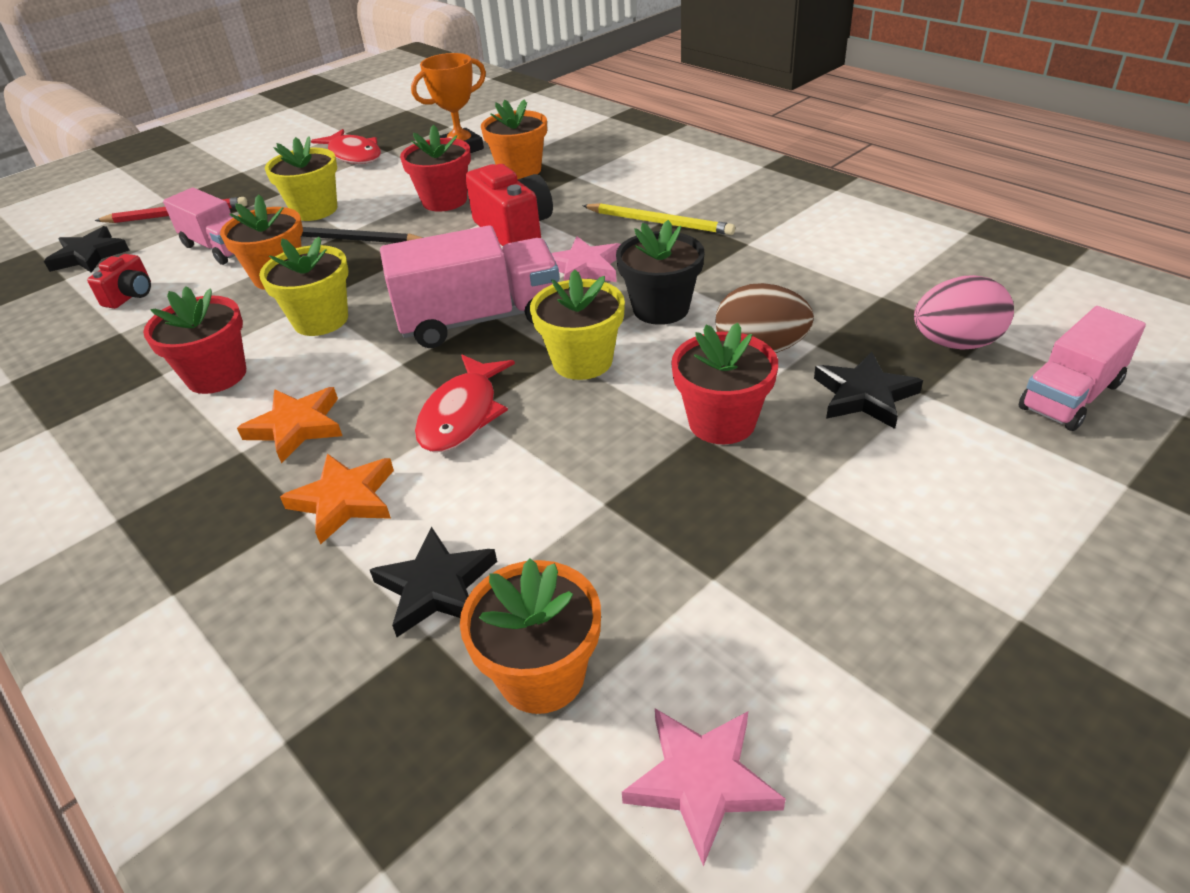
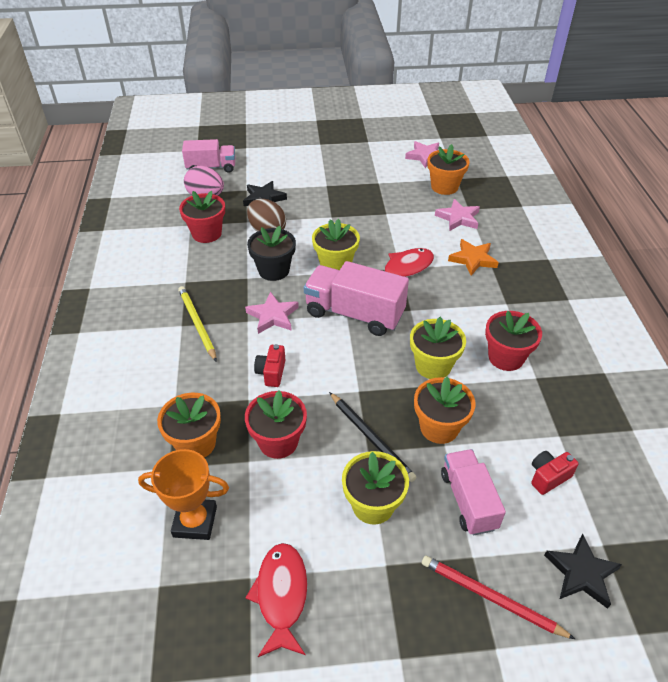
camera: 145 degrees left, 5 degrees up
orange star [237,387,342,464] -> none
black star [370,527,497,637] -> pink star [435,199,480,231]
red camera [465,164,553,246] -> red camera [254,344,286,387], size x0.56
red flower pot [671,323,778,444] -> red flower pot moved to [179,191,225,243]

